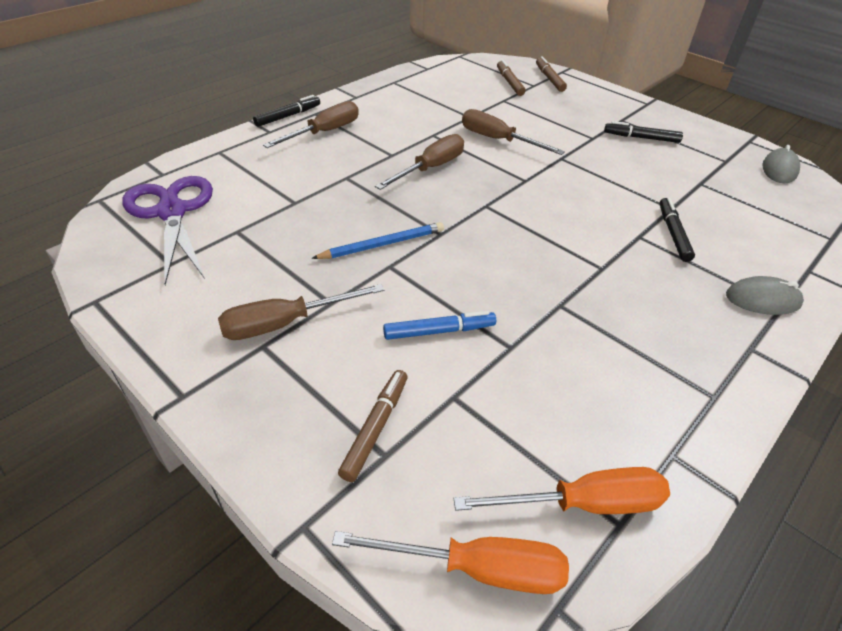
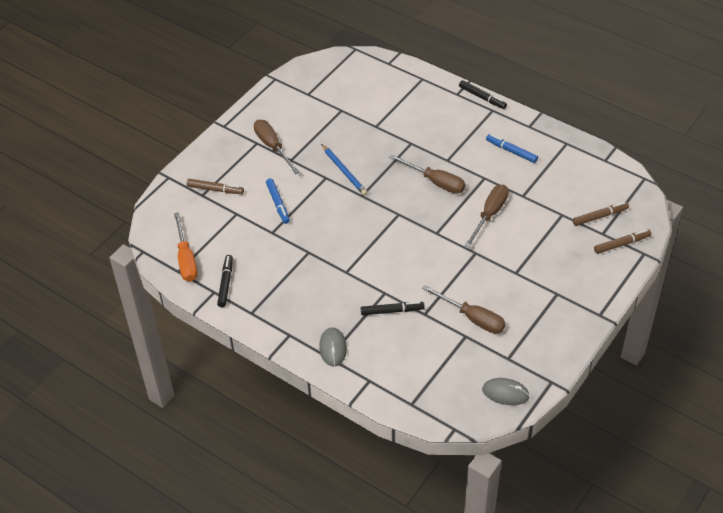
camera: 85 degrees right, 5 degrees up
purple scissors [122,176,213,285] -> none
brown screwdriver [263,101,359,148] -> brown screwdriver moved to [422,285,506,334]
orange screwdriver [332,531,569,594] -> none
black marker [604,121,683,143] -> black marker moved to [217,255,233,307]
none -> blue marker [486,134,538,163]

